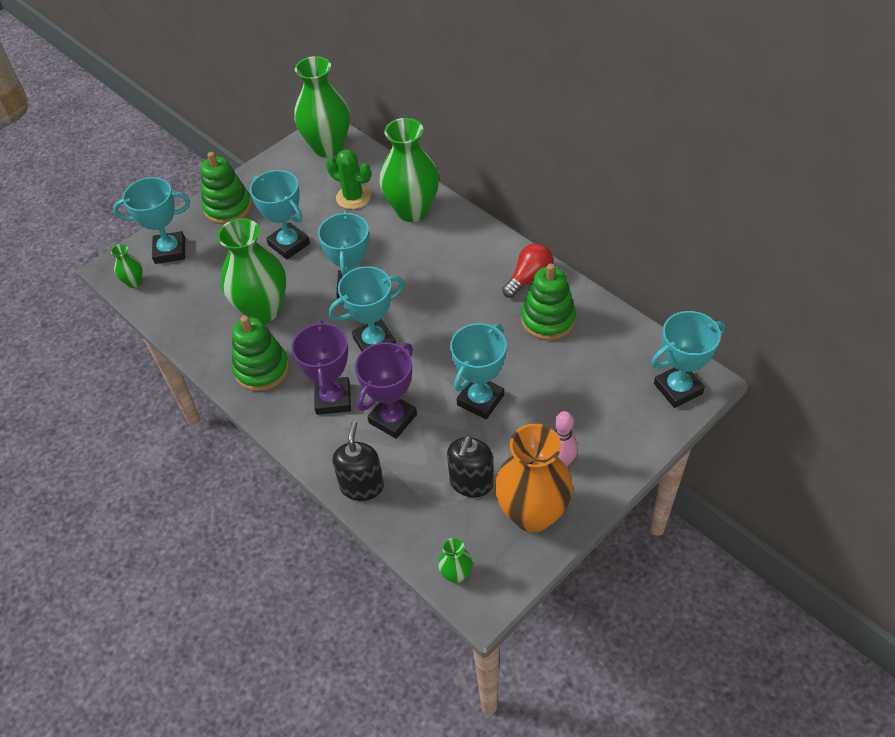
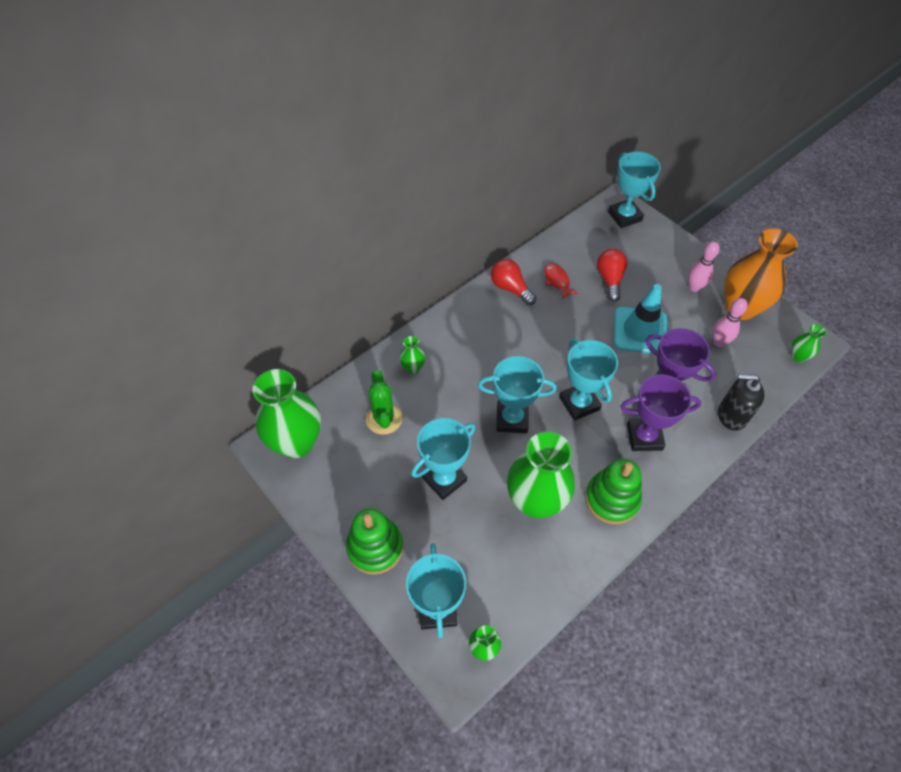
camera: 90 degrees left, 5 degrees up
green cactus [326,149,371,209] -> green cactus turned 45 degrees counterclockwise [366,370,402,435]
green vase [379,118,439,222] -> green vase [400,336,425,374], size x0.44
black soap dispenser [447,435,494,497] -> pink bowling pin [713,298,748,347]
turquoise trophy [450,323,507,419] -> turquoise traffic cone [614,284,668,354]
green stacking toy [521,264,576,340] -> red fish [544,263,578,299]
none -> red light bulb [597,249,628,302]

